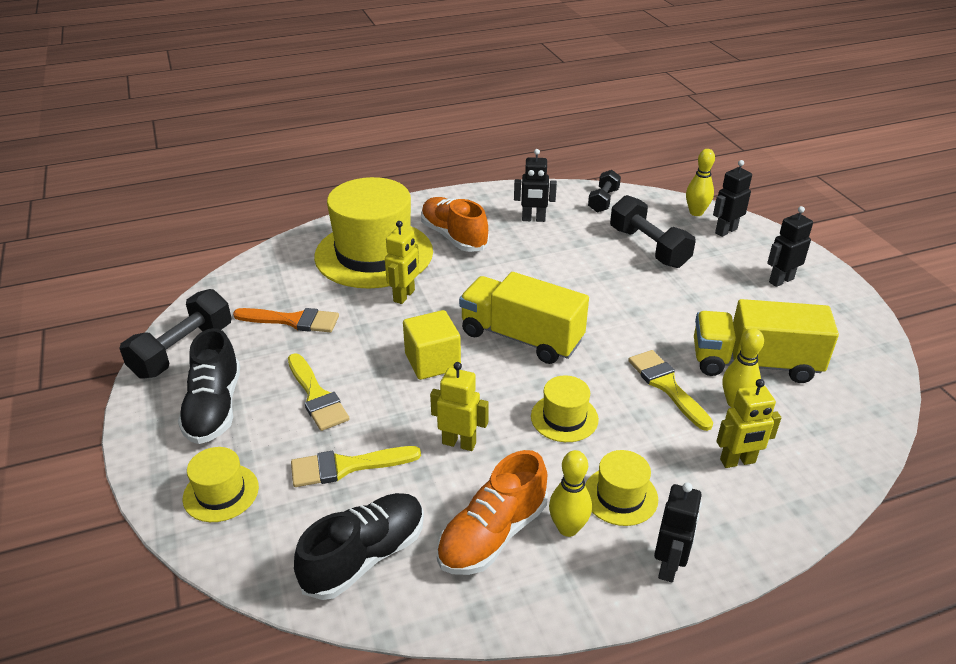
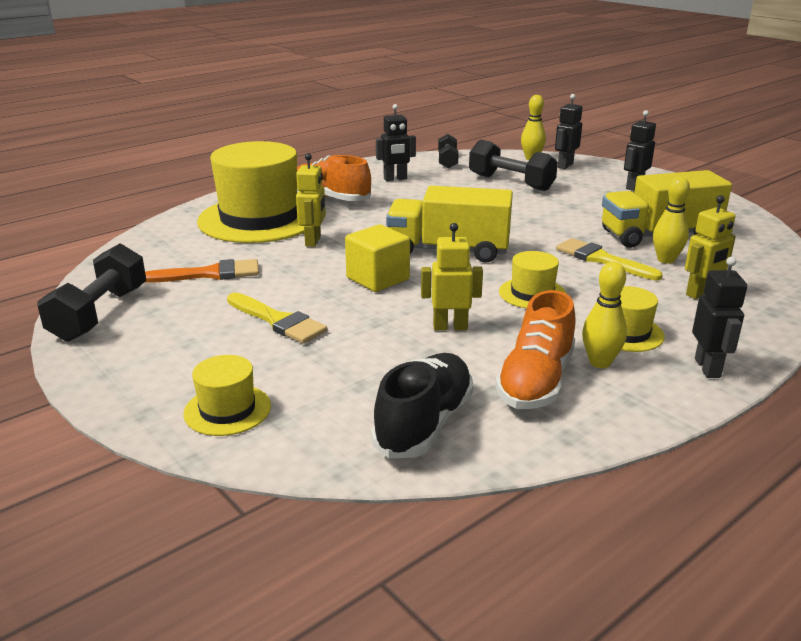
camera: 20 degrees left, 10 degrees down
black shoe [178,328,240,444] -> none
yellow brush [291,446,421,487] -> none

